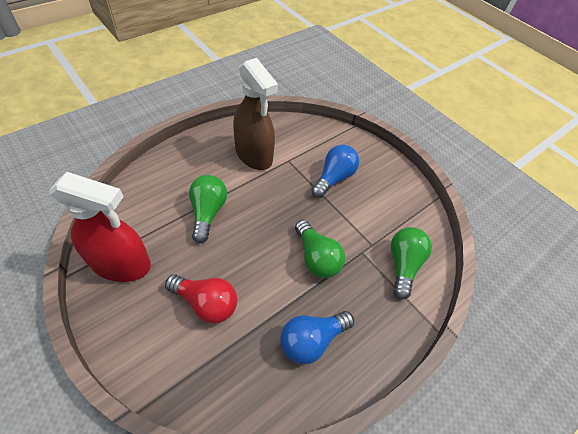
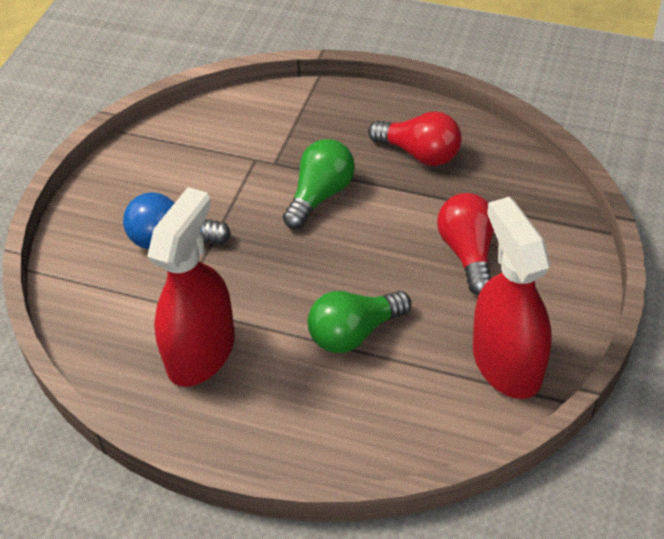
camera: 115 degrees left, 5 degrees down
brown spray bottle [233,58,278,170] -> red spray bottle [147,187,235,387]
blue light bulb [280,311,354,364] -> red light bulb [368,111,461,166]
green light bulb [391,227,432,300] -> none

